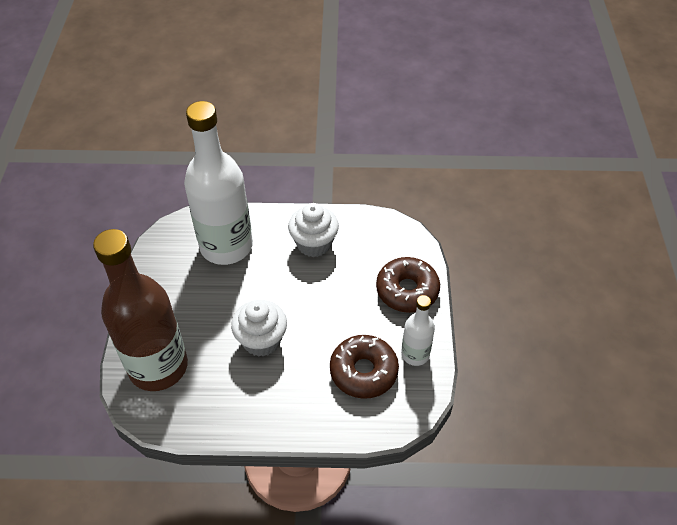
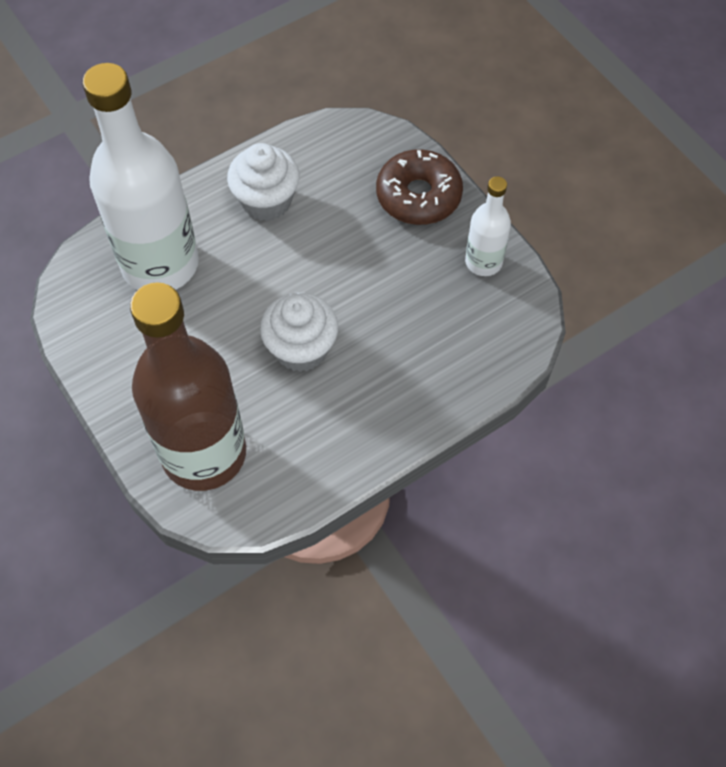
camera: 35 degrees left, 10 degrees up
brown donut [330,335,399,399] -> none

